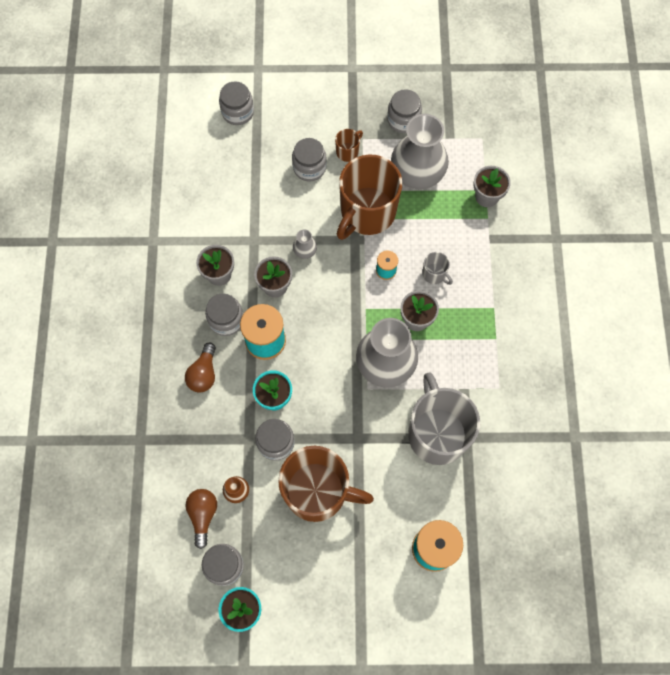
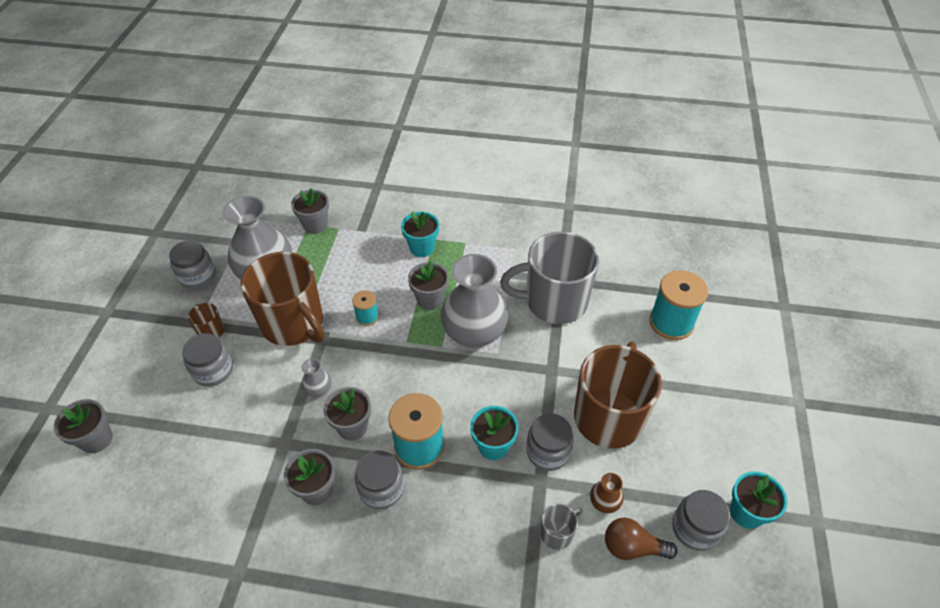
camera: 80 degrees left, 20 degrees down
brown light bulb [185,342,216,393] -> none
grey jar [219,81,254,125] -> grey flower pot [54,399,113,453]
grey mug [422,252,453,285] -> grey mug moved to [540,504,582,550]
none -> turquoise flower pot [401,211,439,257]

